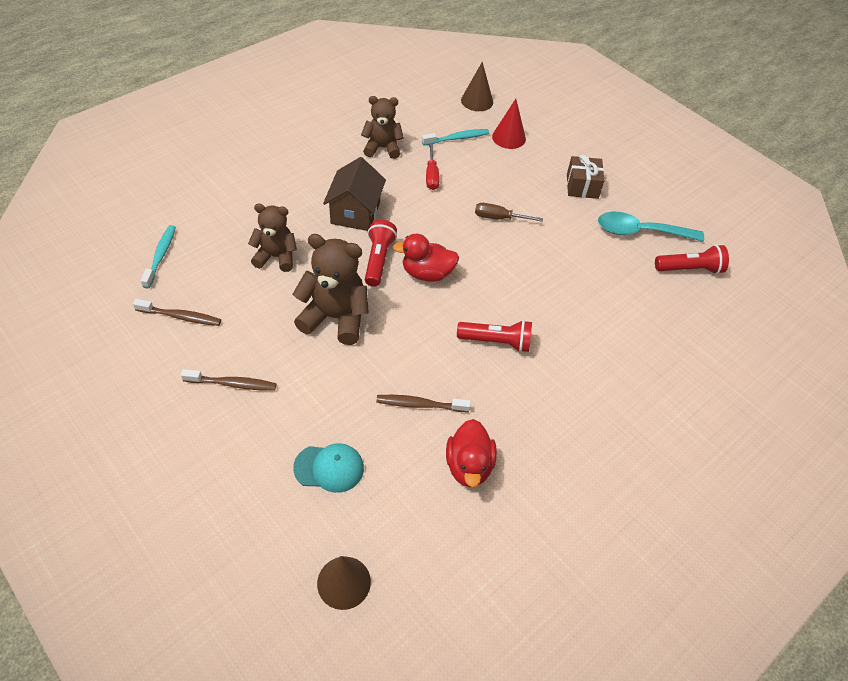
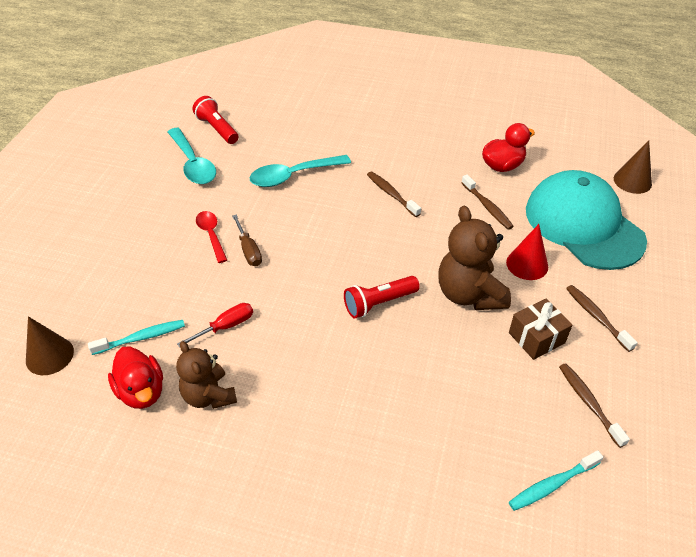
camera: 120 degrees left, 5 degrees down
brown teddy bear [248,204,297,272] -> none
turquoise cap [293,443,364,493] -> turquoise cap [526,170,647,270], size x2.25
brown house [323,157,386,231] -> none
red duck [393,234,459,282] -> red duck moved to [108,346,163,409]
turquoise toothbrush [422,129,489,146] -> turquoise toothbrush turned 120 degrees clockwise [88,320,185,355]
red flashlight [457,320,532,353] -> brown toothbrush [367,171,421,217]
red cone [492,99,526,149] -> red cone moved to [506,224,548,280]
brown gift [567,155,604,199] -> brown gift moved to [509,298,572,360]
none -> red spoon [196,211,227,263]
none -> turquoise spoon [249,155,351,187]

